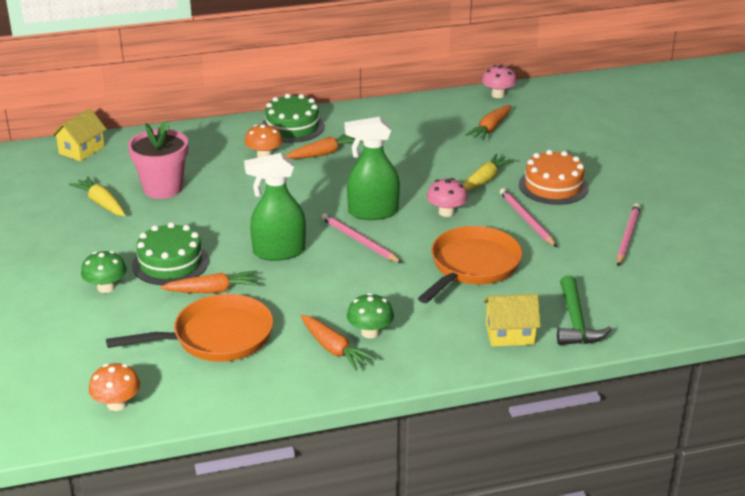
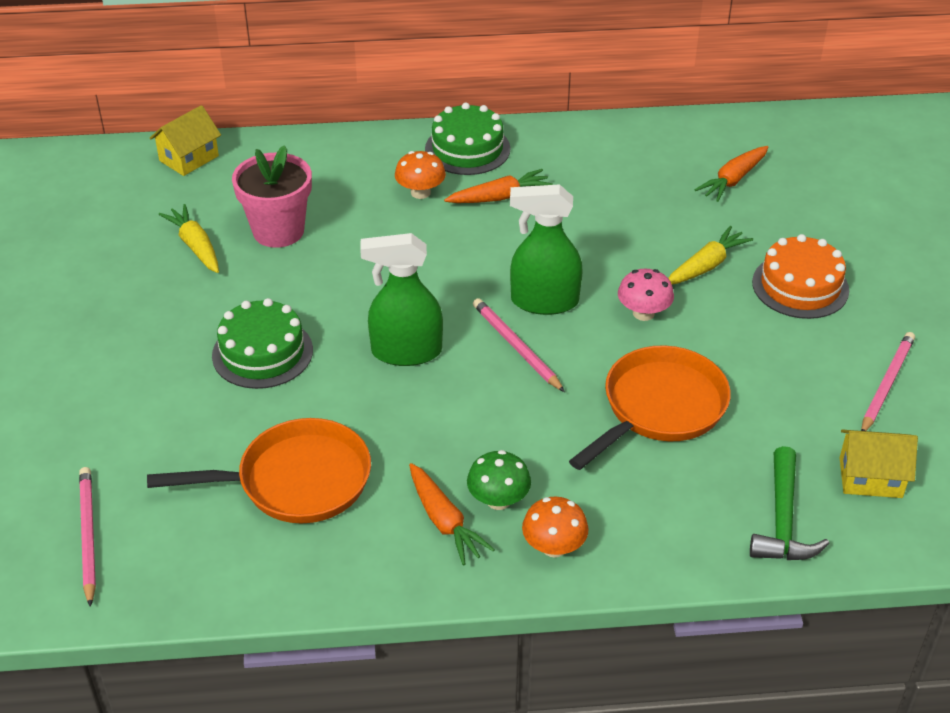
camera: 10 degrees right, 10 degrees up
green mushroom [81,251,127,293] -> none
orange mushroom [89,363,141,411] -> orange mushroom moved to [522,497,589,557]
orange carrot [160,271,259,293] -> none
pink mushroom [482,65,517,98] -> none
yellow house [484,294,541,347] -> yellow house moved to [840,430,918,498]
pink pencil [500,188,557,247] -> pink pencil moved to [79,467,96,607]

